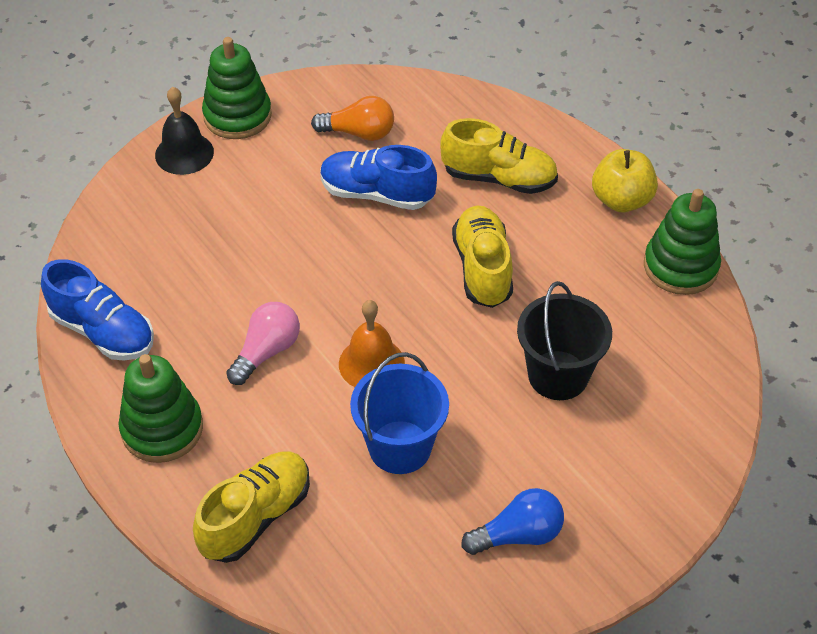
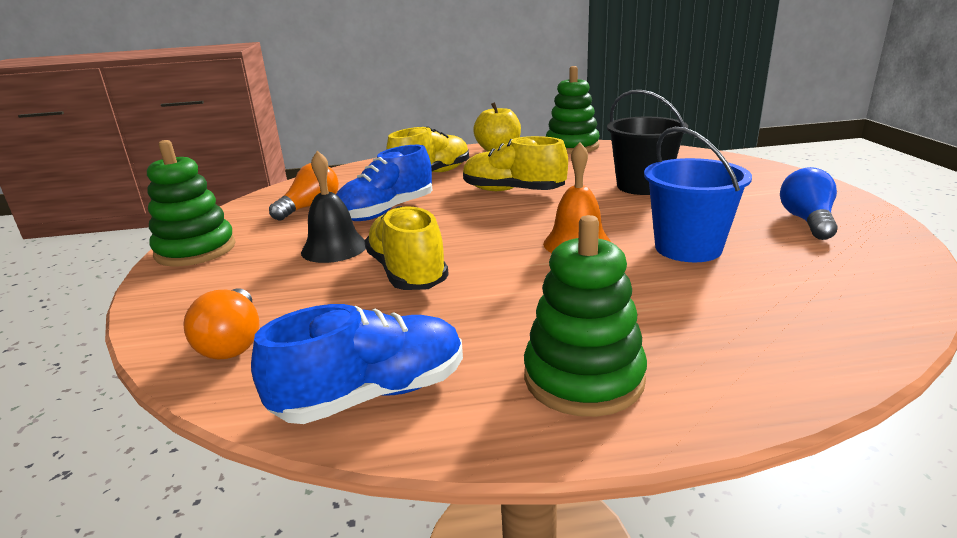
camera: 60 degrees left, 25 degrees down
black bell [155,87,214,175] -> black bell moved to [301,151,366,263]
yellow shoe [193,452,310,563] -> yellow shoe moved to [364,206,449,290]
pink light bulb [226,302,300,385] -> none
none -> orange light bulb [183,288,259,359]

